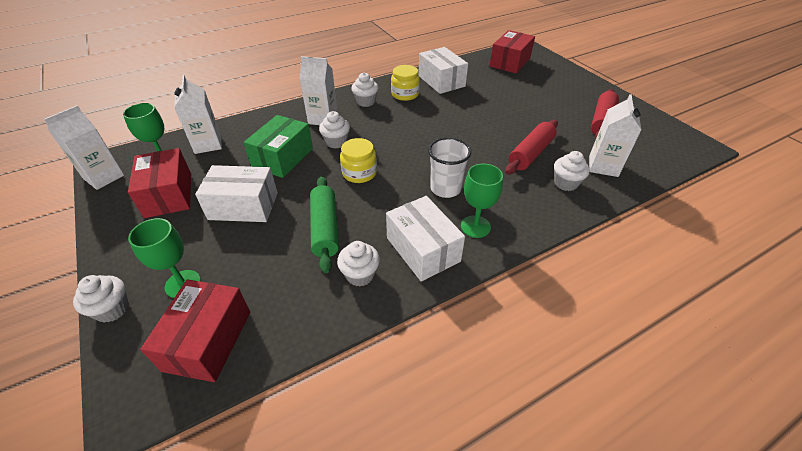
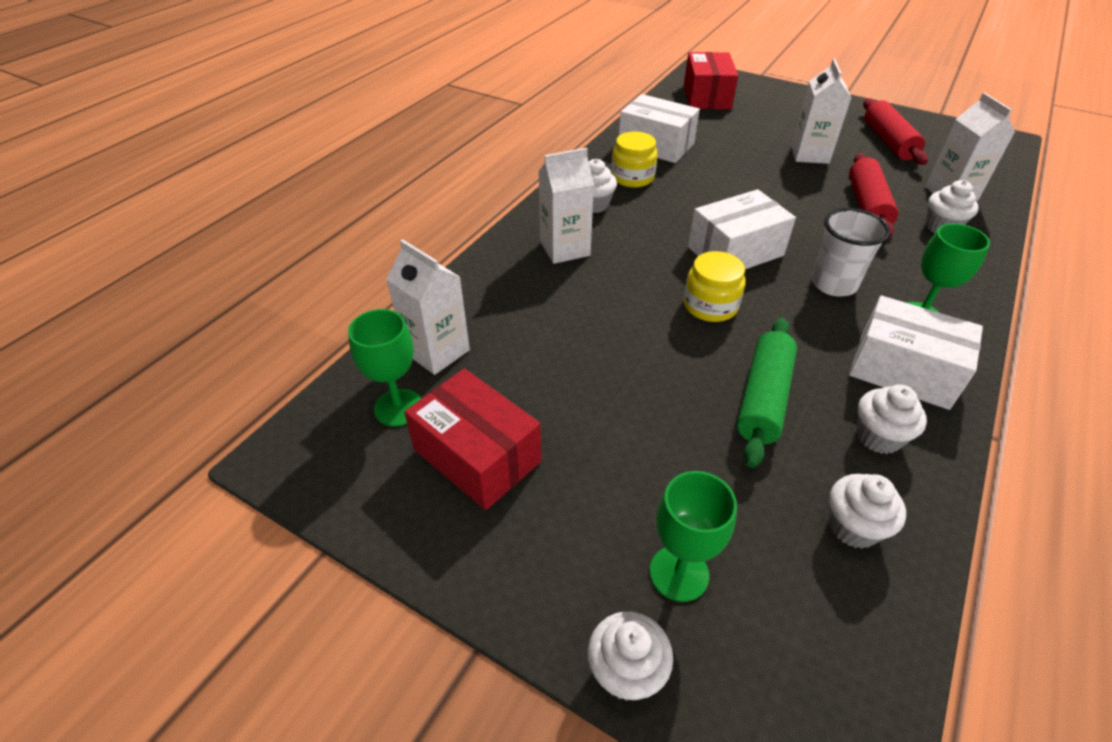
camera: 30 degrees left, 0 degrees up
white carton [44,105,124,190] -> white carton moved to [791,59,851,164]
red box [140,280,250,382] -> none
white box [195,165,278,222] -> white box moved to [688,189,796,269]
green box [243,115,313,178] -> none
green rolling pin [310,176,339,273] -> green rolling pin turned 60 degrees clockwise [737,318,797,468]
white cupcake [319,111,350,149] -> white cupcake moved to [829,474,906,548]

